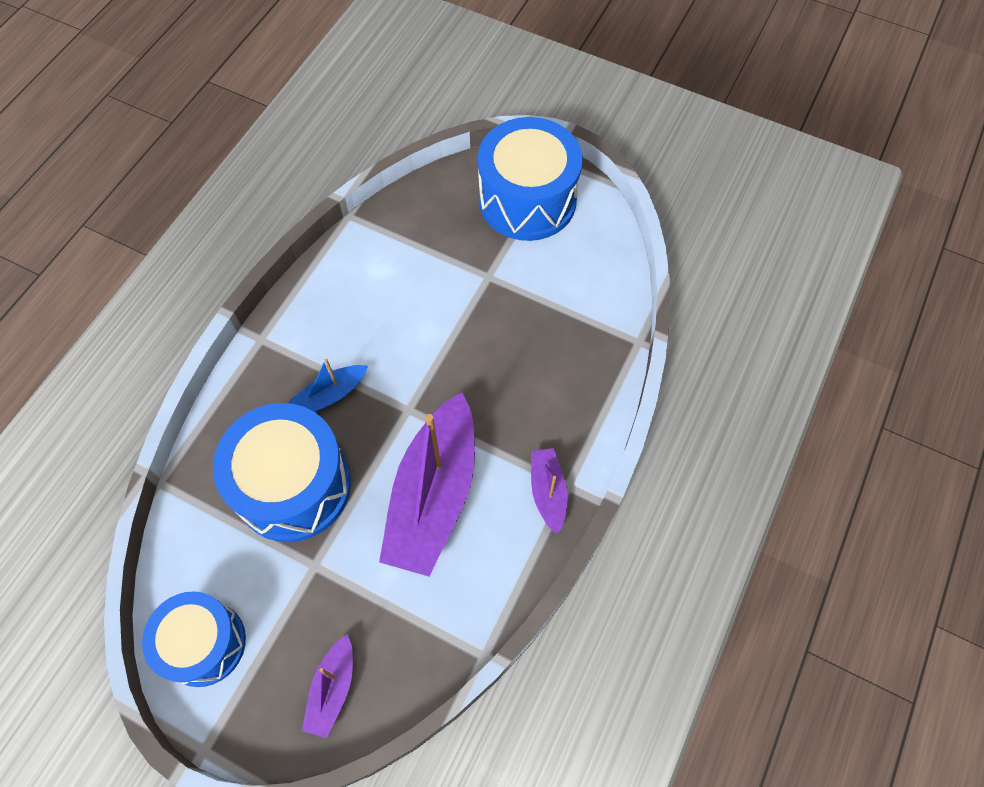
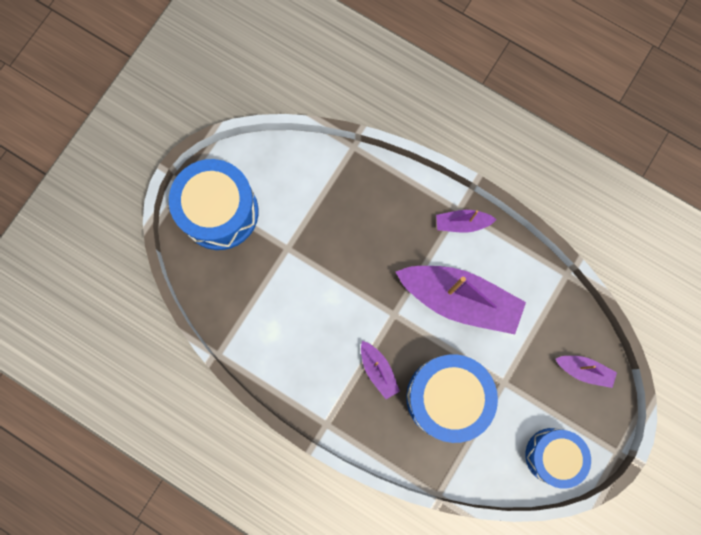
camera: 85 degrees left, 15 degrees up
blue boat [289,358,368,412] -> purple boat [361,341,400,399]

